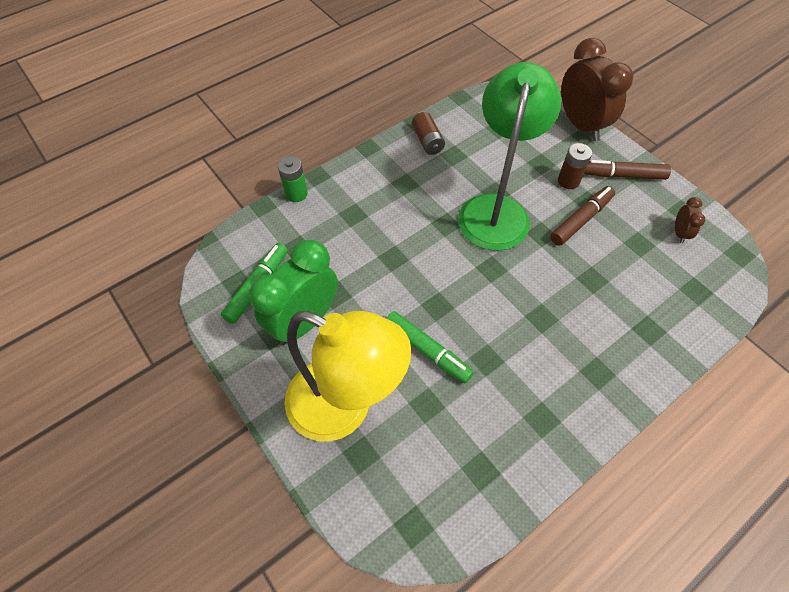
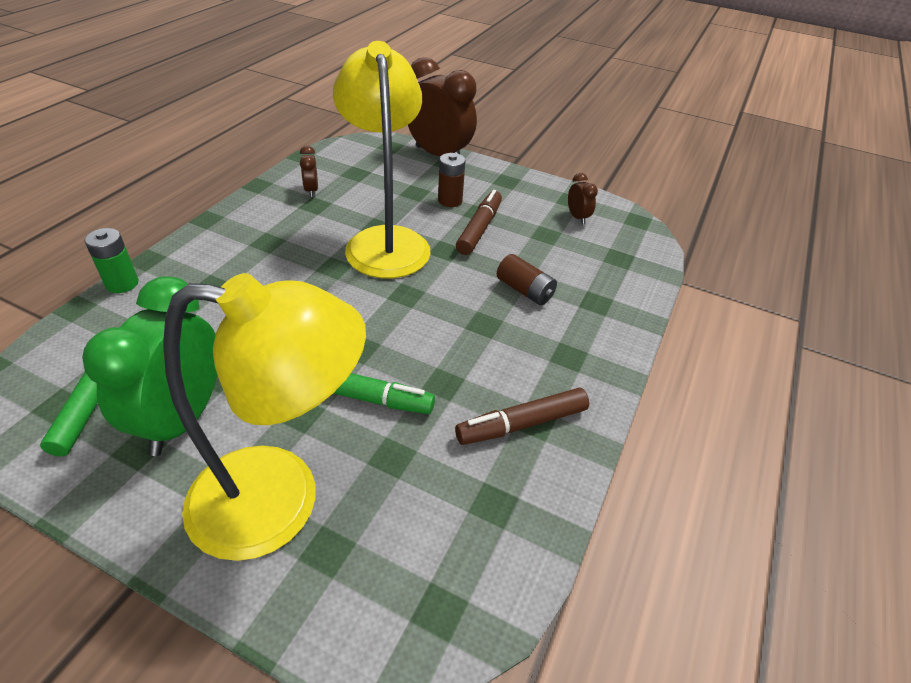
camera: 30 degrees left, 15 degrees down
brown battery [412,112,445,155] -> brown battery moved to [497,254,557,305]
green lamp [458,62,562,251] -> yellow lamp [333,41,431,278]
brown marker [584,160,671,180] -> brown marker moved to [455,388,589,445]
none -> brown clock [300,145,318,197]

